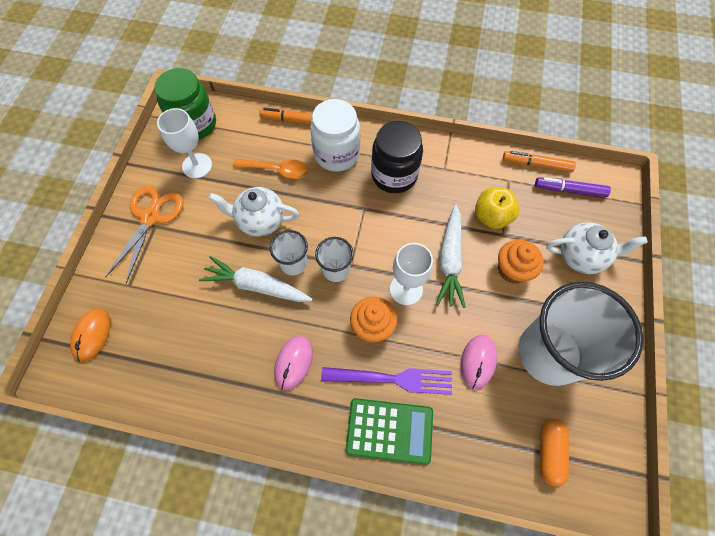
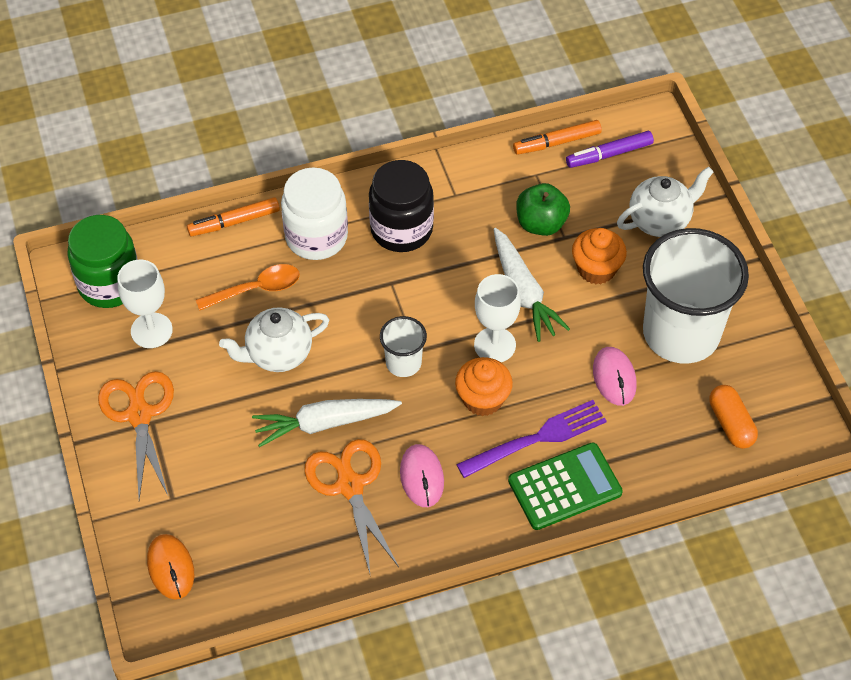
camera: 30 degrees left, 10 degrees down
white cup [270,230,308,275] -> none
yellow apple [475,187,519,229] -> green apple [516,183,570,236]
none -> orange scissors [304,439,399,573]

